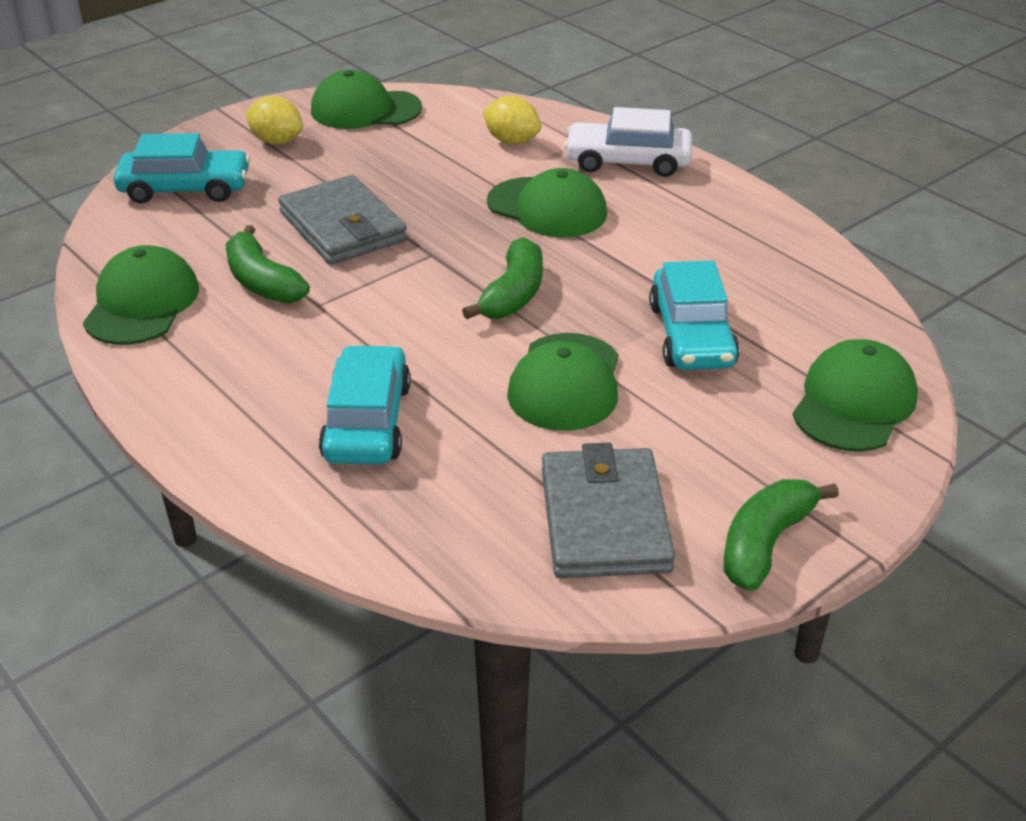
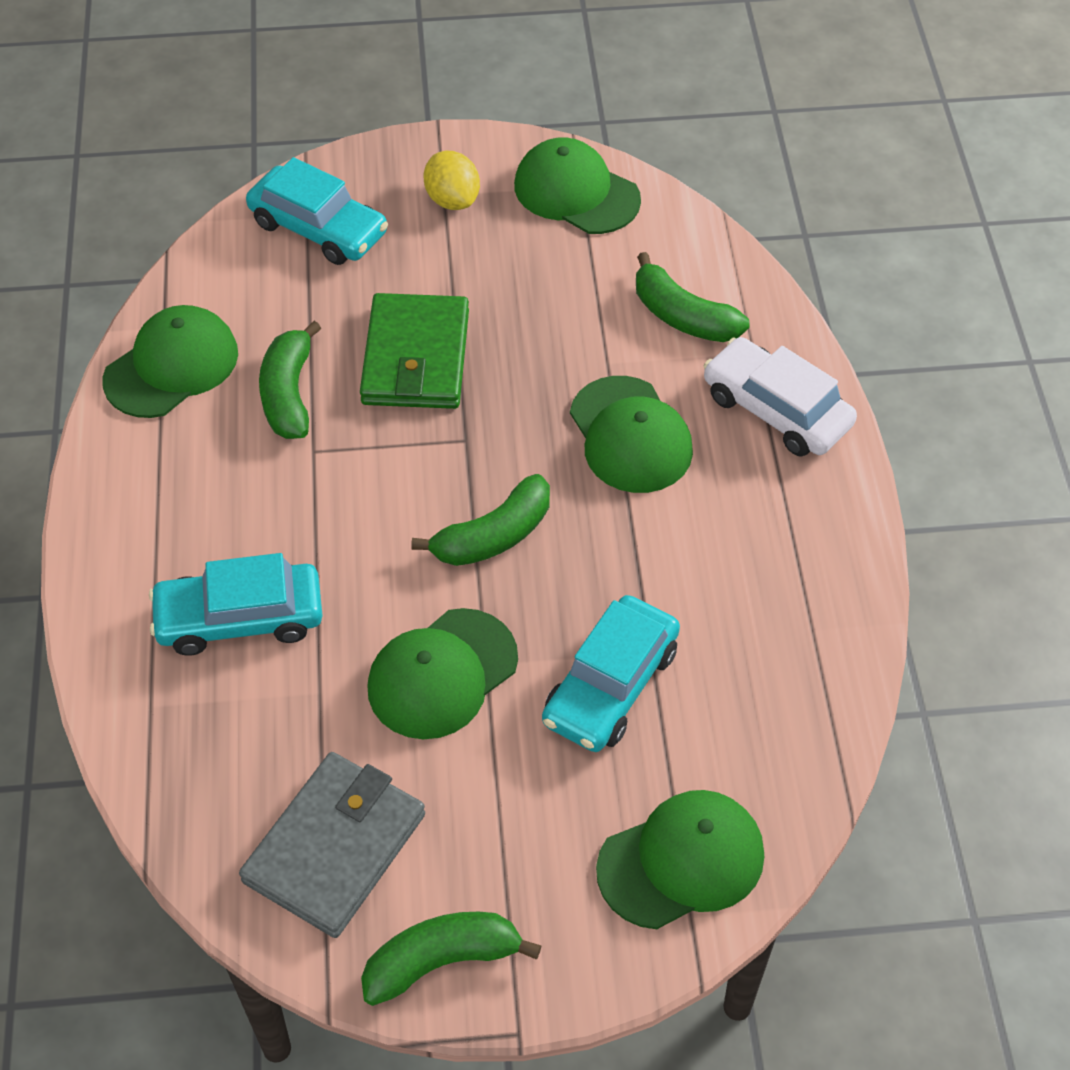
camera: 35 degrees right, 15 degrees up
grey wallet [278,175,407,265] -> green wallet [360,293,469,409]
turquoise car [319,345,411,464] -> turquoise car turned 135 degrees counterclockwise [149,553,323,656]
yellow lemon [483,96,541,144] -> green banana [636,252,750,342]

